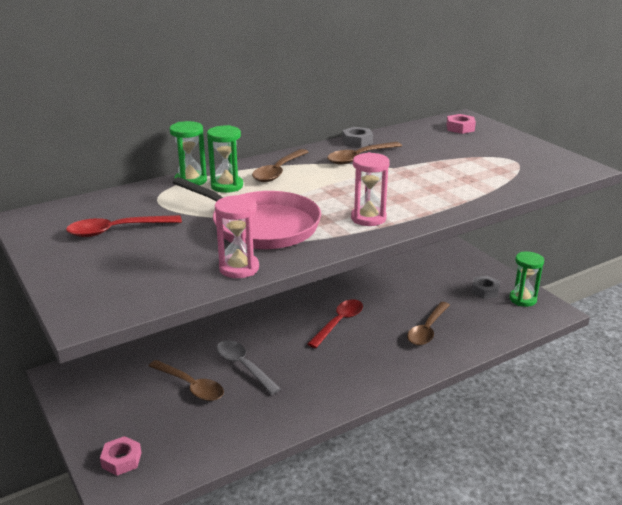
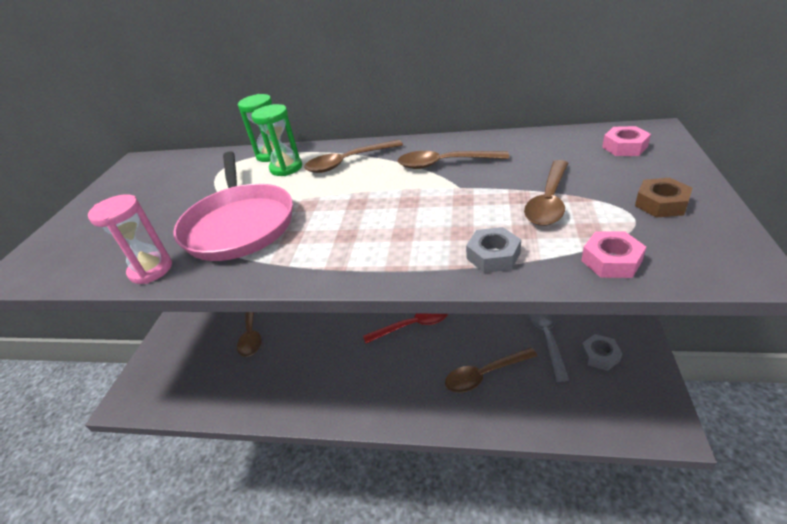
camera: 45 degrees right, 10 degrees up
red spoon [66,215,182,237] -> none
pink nut [100,436,141,476] -> pink nut moved to [581,231,646,278]
grey spoon [216,340,281,395] -> grey spoon moved to [528,314,569,382]
grey nut [342,127,373,148] -> grey nut moved to [466,227,521,273]
pink hourglass [351,152,390,226] -> none
green hourglass [509,251,544,307] -> none
none -> brown spoon [524,160,568,226]
none -> brown nut [635,178,692,218]

